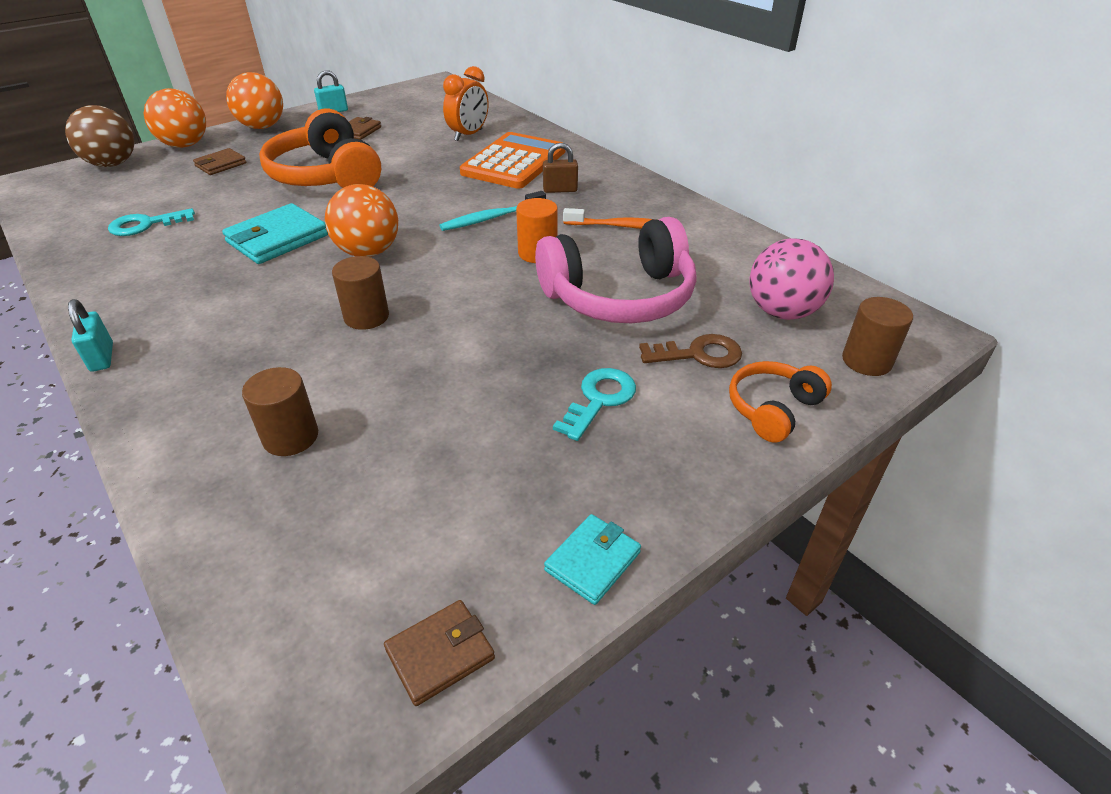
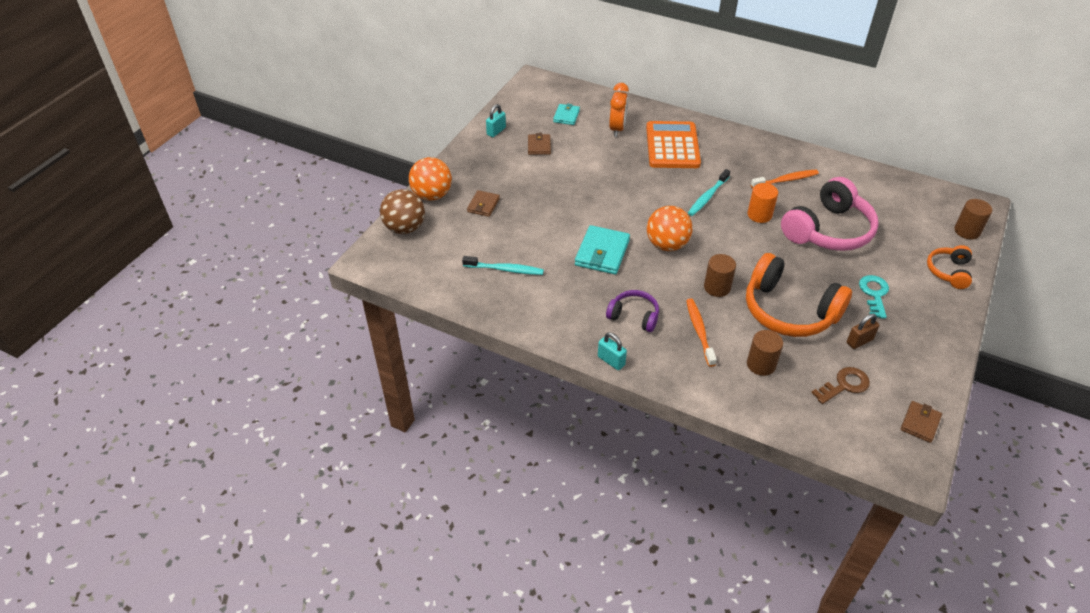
camera: 25 degrees left, 5 degrees up
turquoise key [108,208,195,236] -> turquoise toothbrush [462,256,544,275]
orange ball [226,72,283,129] -> none
orange headphones [259,108,381,188] -> orange headphones moved to [746,253,852,337]
brown padlock [543,143,578,193] -> brown padlock moved to [847,314,880,349]
turquoise wallet [544,514,641,605] -> turquoise wallet moved to [553,103,580,125]
brown key [639,334,742,368] -> brown key moved to [811,367,870,404]
pink ball [749,238,834,320] -> none
none -> purple headphones [606,290,659,332]
none -> orange toothbrush [686,299,717,367]

